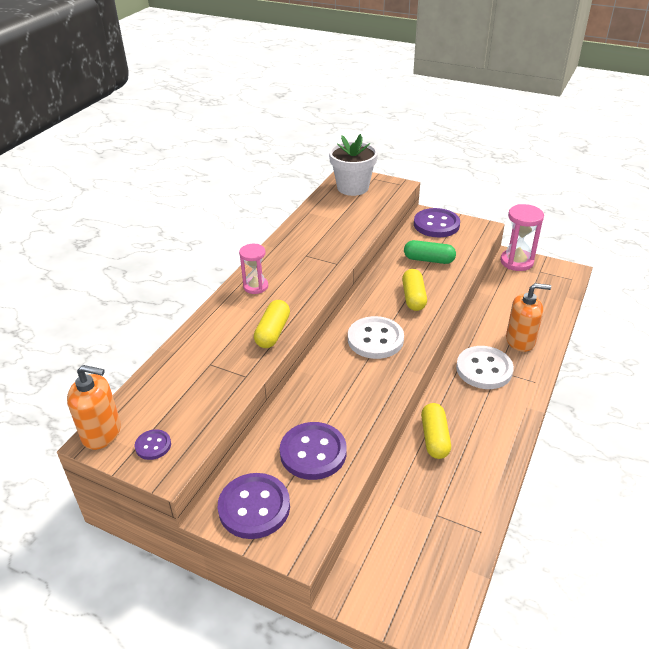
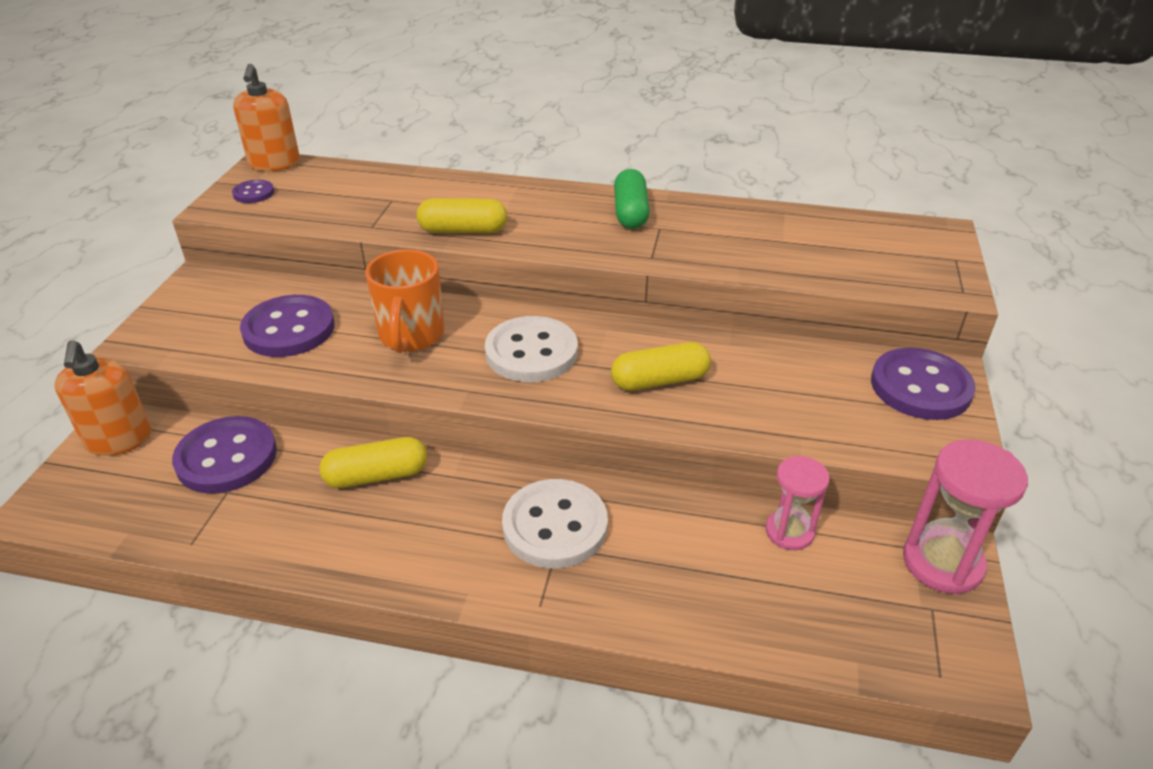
camera: 75 degrees right, 0 degrees up
purple button [218,473,290,539] -> purple button moved to [172,416,277,494]
pink hourglass [239,244,268,294] -> pink hourglass moved to [766,456,830,550]
white flower pot [329,134,378,196] -> none
green capsule [404,240,456,264] -> green capsule moved to [614,169,650,229]
orange soap dispenser [506,283,551,352] -> orange soap dispenser moved to [55,340,151,456]
none -> orange mug [365,249,444,353]

